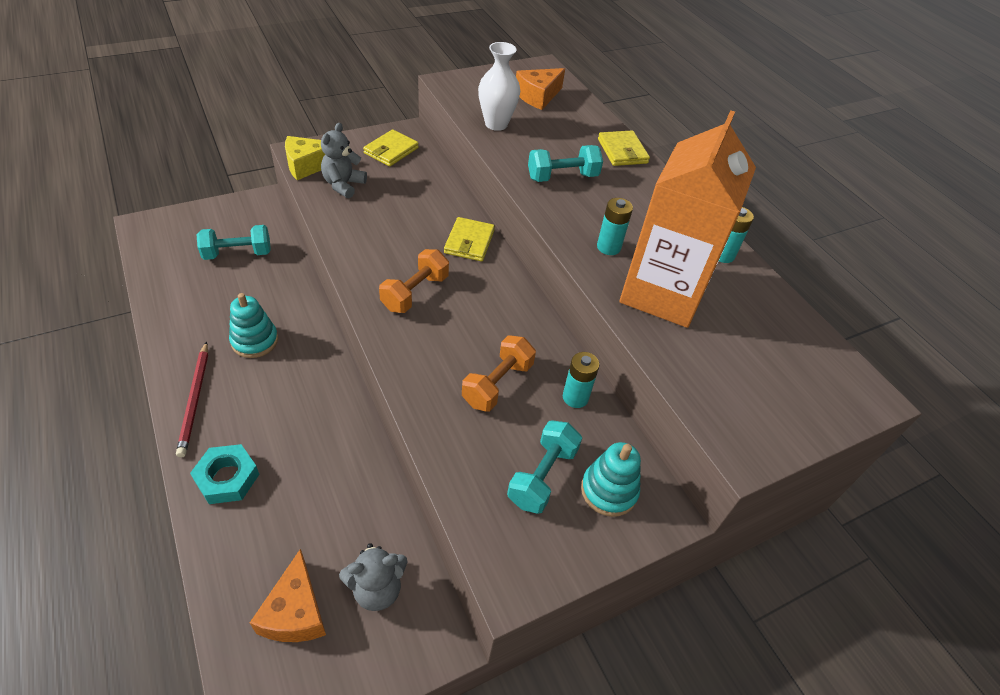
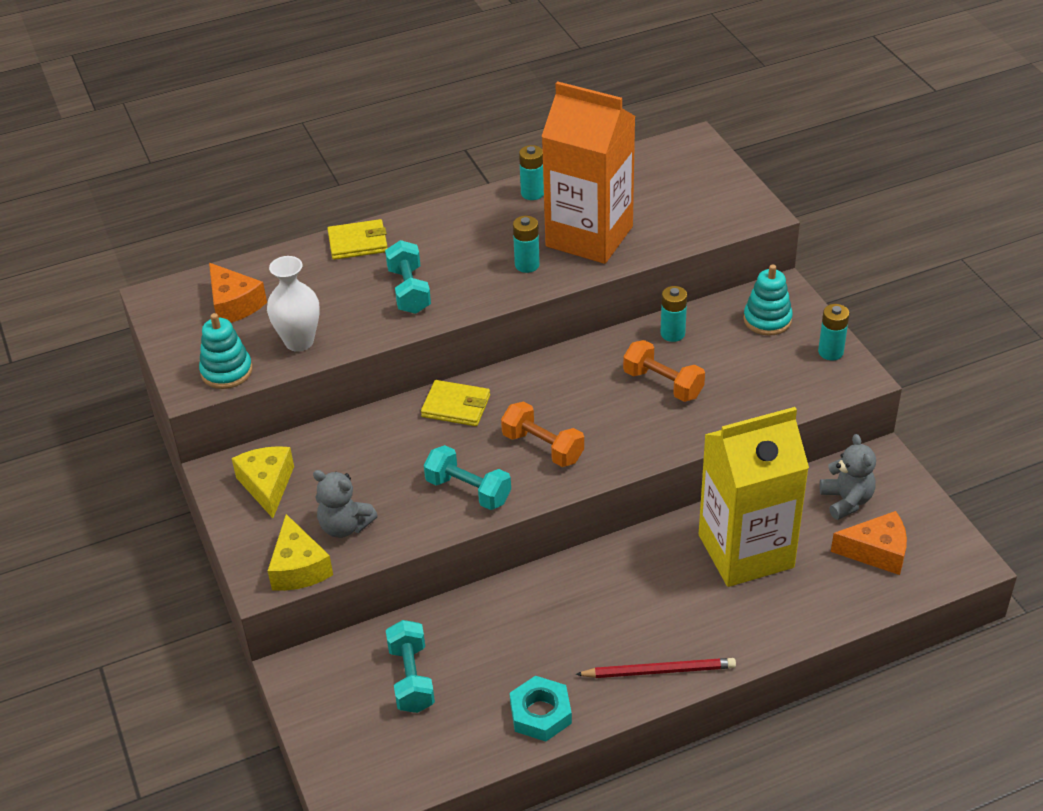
camera: 80 degrees left, 5 degrees down
turquoise nut [190,444,260,504] -> turquoise nut moved to [510,676,572,742]
turquoise stacking toy [229,293,278,358] -> turquoise stacking toy moved to [199,313,252,389]
yellow wallet [363,129,419,166] -> yellow cheese [232,446,294,518]
turquoise dumbbell [507,420,582,514] -> turquoise dumbbell moved to [424,445,511,510]
none -> yellow carton [699,407,809,587]
none -> turquoise battery [818,304,849,360]

